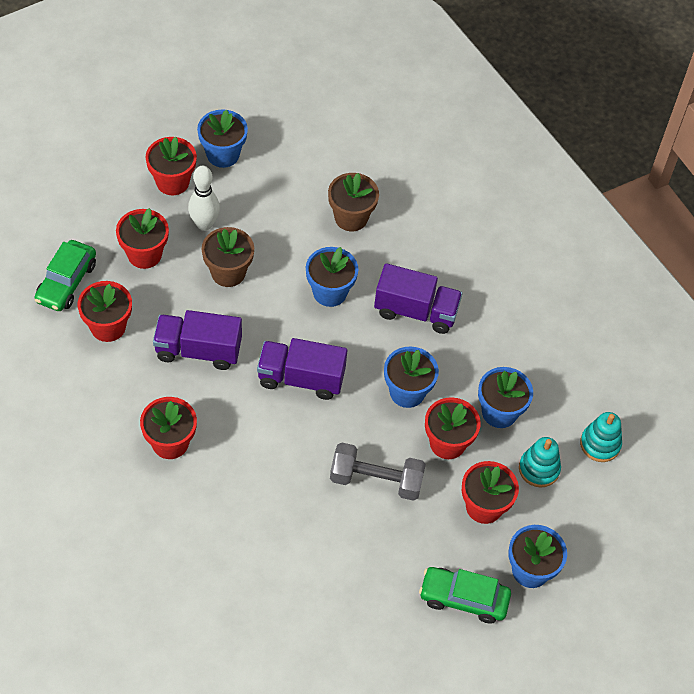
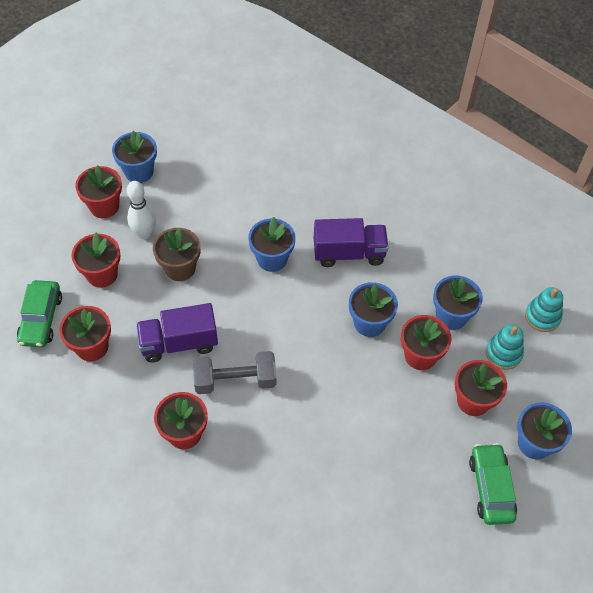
camera: 15 degrees left, 0 degrees up
purple truck [257,338,348,400] -> none
brown flower pot [328,173,379,231] -> none
grey dumbbell [330,443,426,501] -> grey dumbbell moved to [193,351,277,394]
green car [419,567,511,624] -> green car turned 90 degrees clockwise [469,443,517,525]

